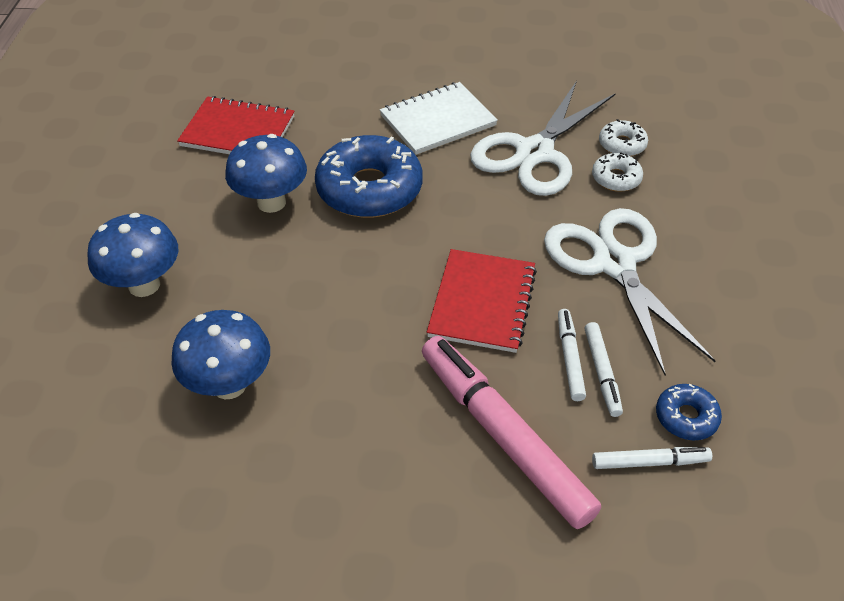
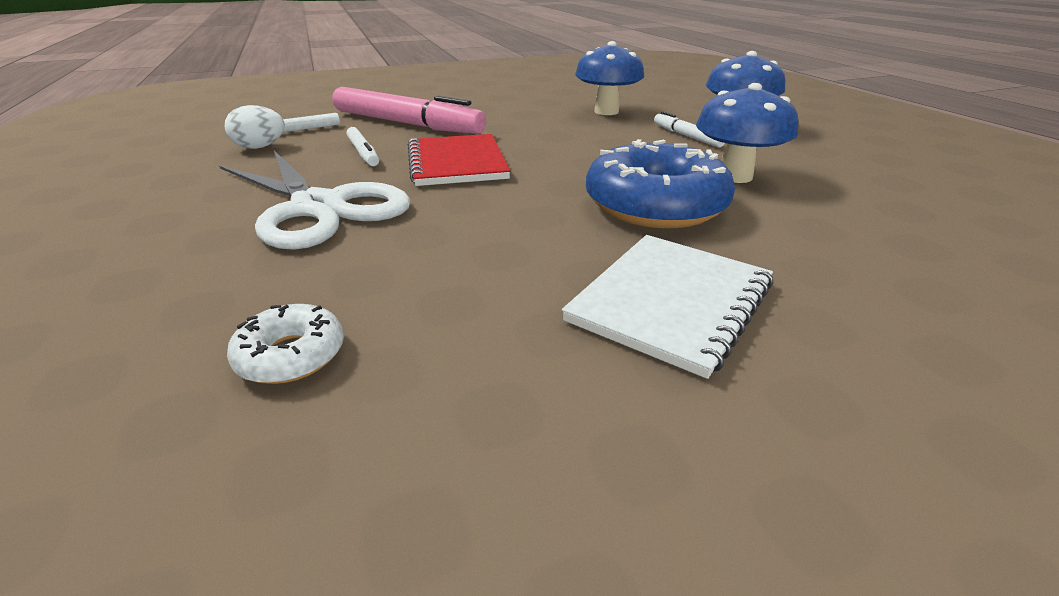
camera: 155 degrees right, 15 degrees down
red notebook [177,96,295,154] -> none
white scissors [470,81,616,196] -> none
white marker [585,322,623,417] -> white marker moved to [654,111,725,147]
white donut [592,152,643,192] -> none
blue donut [656,384,722,440] -> white egg [225,105,285,149]

